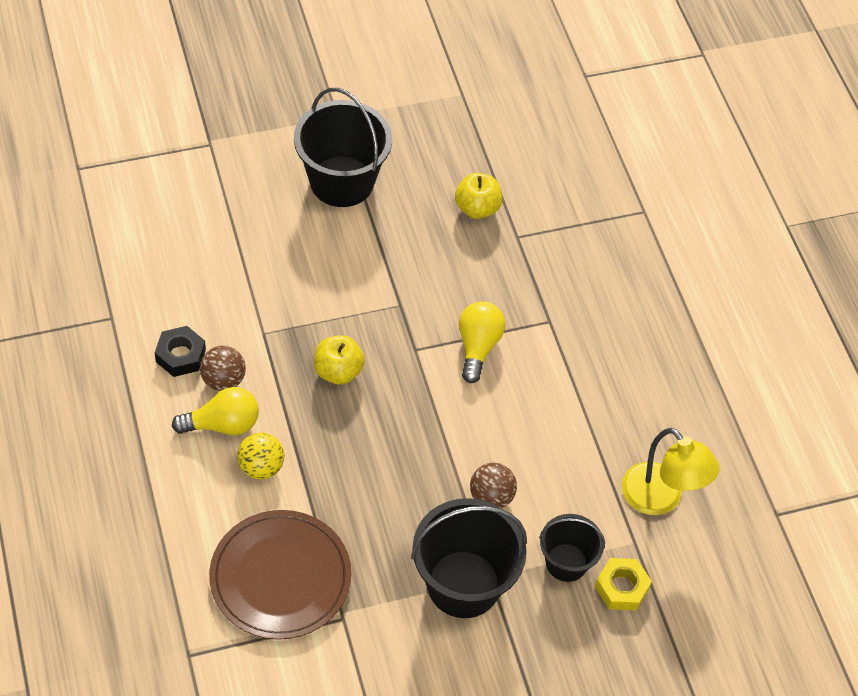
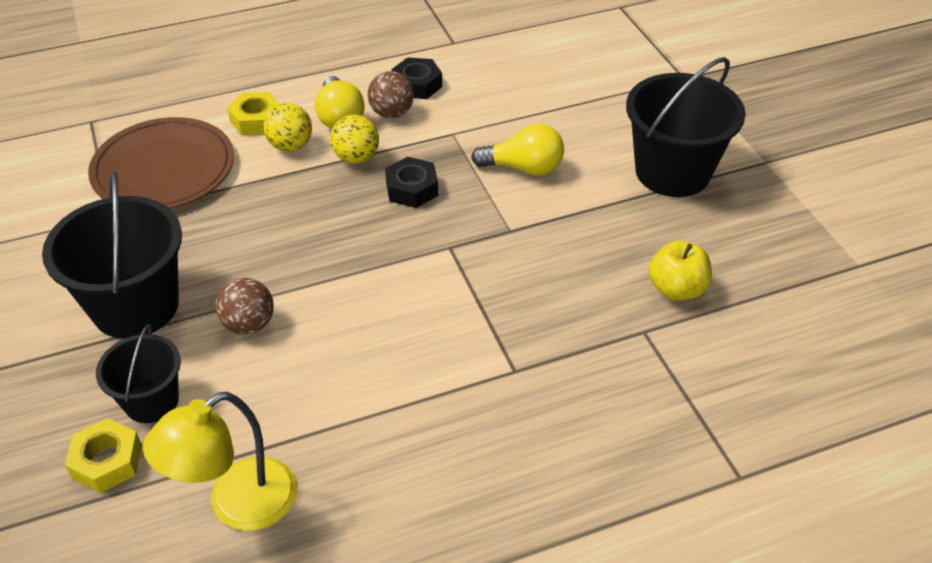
camera: 90 degrees right, 10 degrees down
yellow apple [314,335,365,385] -> black nut [385,157,438,208]
yellow light bulb [459,301,505,383] -> yellow light bulb moved to [471,123,564,176]
none -> yellow nut [227,92,280,135]
none -> yellow ball [330,115,379,164]

